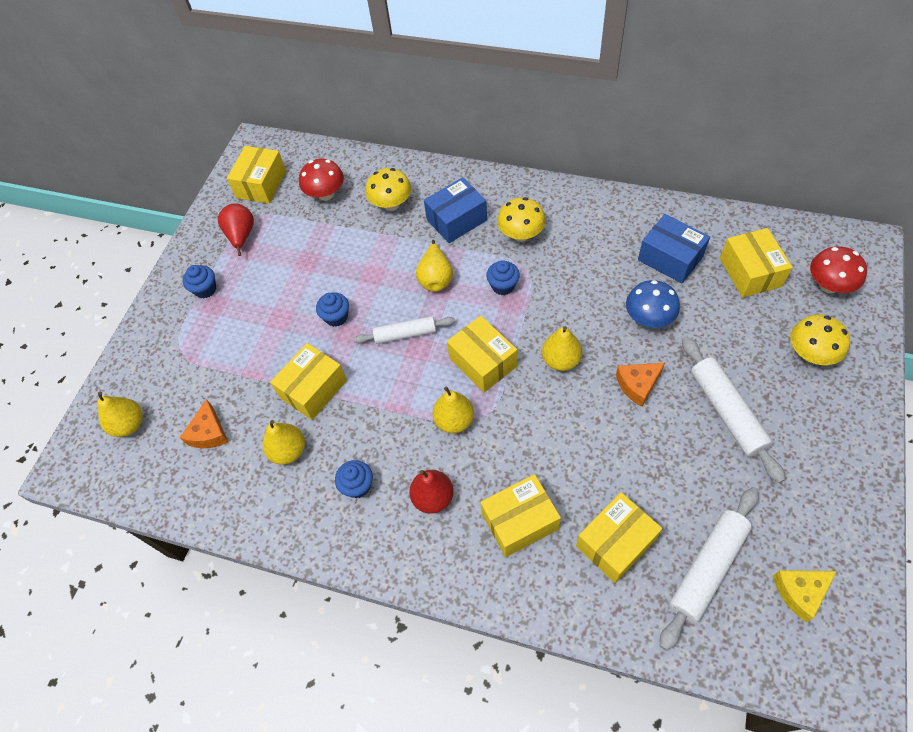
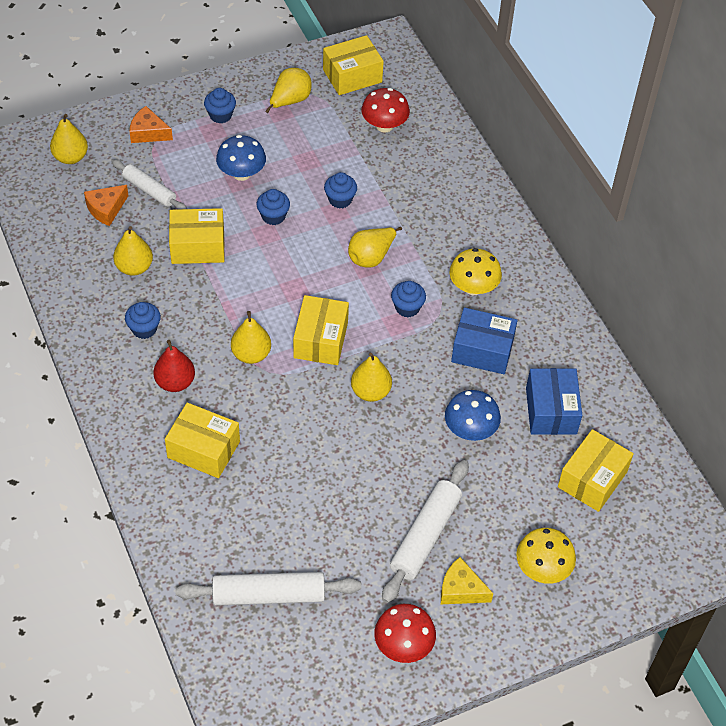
camera: 40 degrees right, 5 degrees down
red pear [218,203,254,256] -> yellow pear [265,68,312,113]
white rolling pin [353,316,455,344] -> white rolling pin moved to [112,159,187,209]
yellow mushroom [366,168,411,211] -> none
blue box [424,177,487,243] -> blue box moved to [451,307,517,374]
yellow box [576,492,662,583] -> none
orange cheese [616,363,665,407] -> orange cheese moved to [130,106,173,143]
yellow cheese [773,570,837,622] -> yellow cheese moved to [441,557,493,604]
red mushroom [810,247,867,293] -> red mushroom moved to [374,604,436,663]
none -> blue mushroom [216,135,266,181]
none -> blue cupcake [324,172,357,208]

